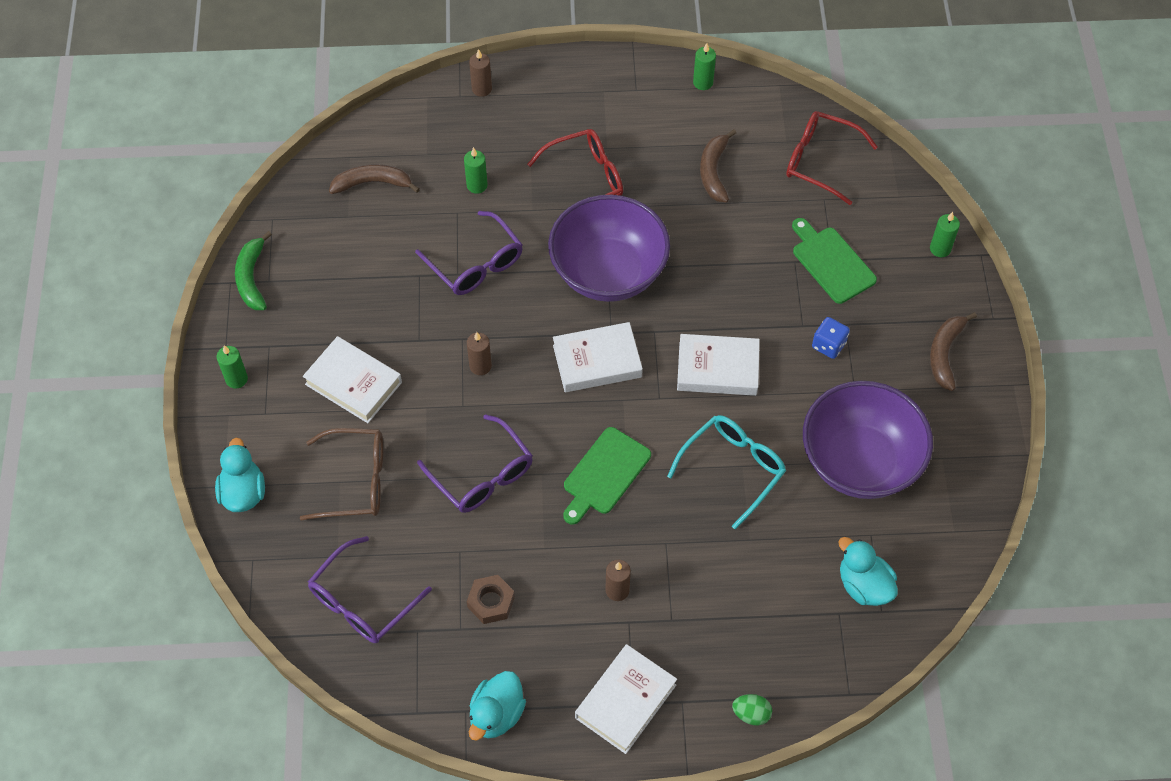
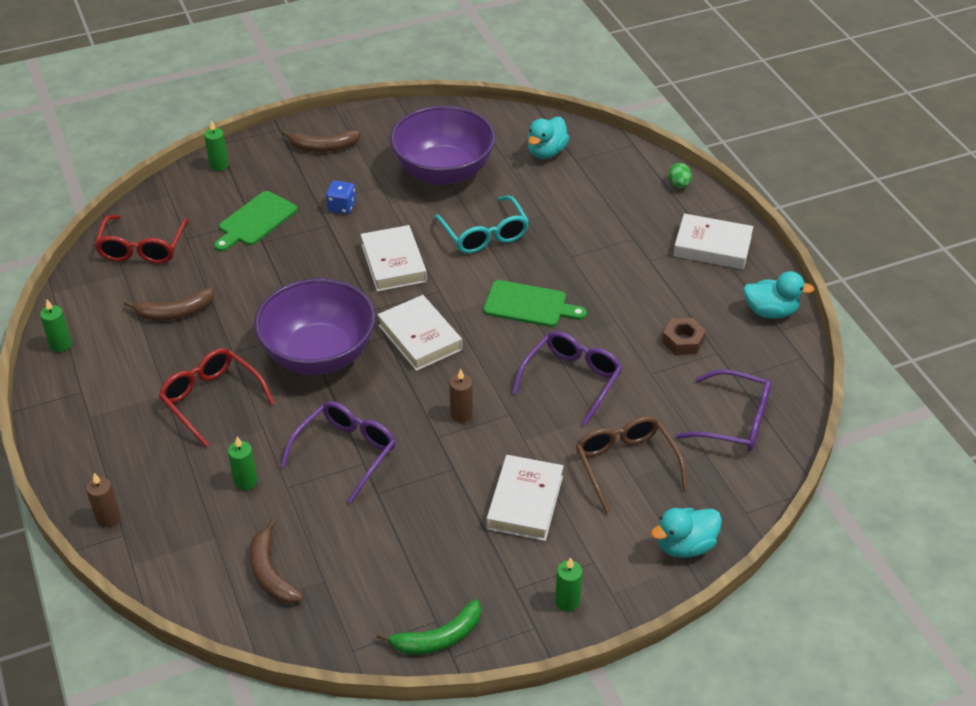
camera: 110 degrees left, 15 degrees down
brown candle [605,560,631,601] -> none
turquoise glasses [667,415,786,529] -> turquoise glasses turned 135 degrees counterclockwise [434,195,529,254]

